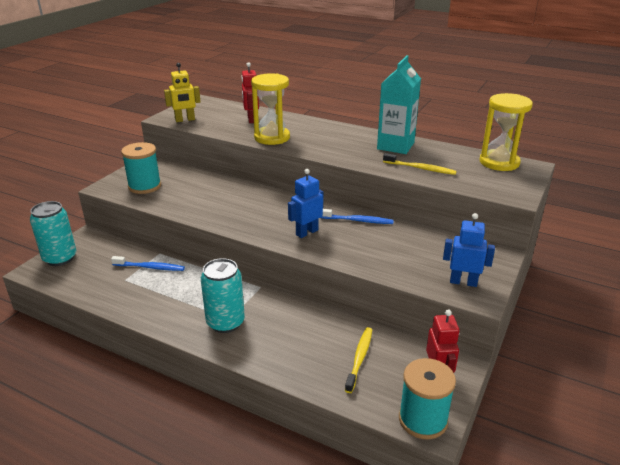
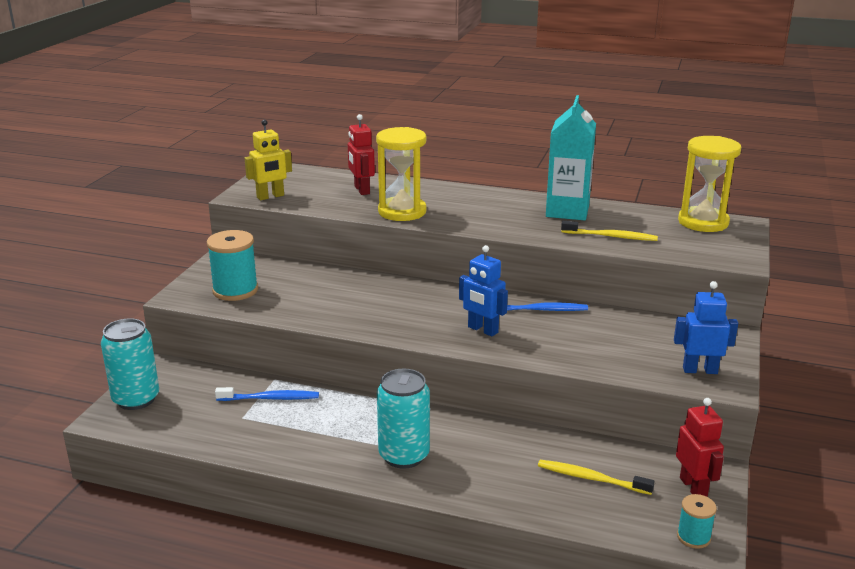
camera: 10 degrees left, 5 degrees down
blue robot [288,169,324,238] -> blue robot turned 90 degrees counterclockwise [459,245,508,337]
yellow toothbrush [345,327,372,393] -> yellow toothbrush turned 75 degrees counterclockwise [538,460,655,495]
turquoise spool [399,358,456,440] -> turquoise spool [677,494,717,549], size x0.55

